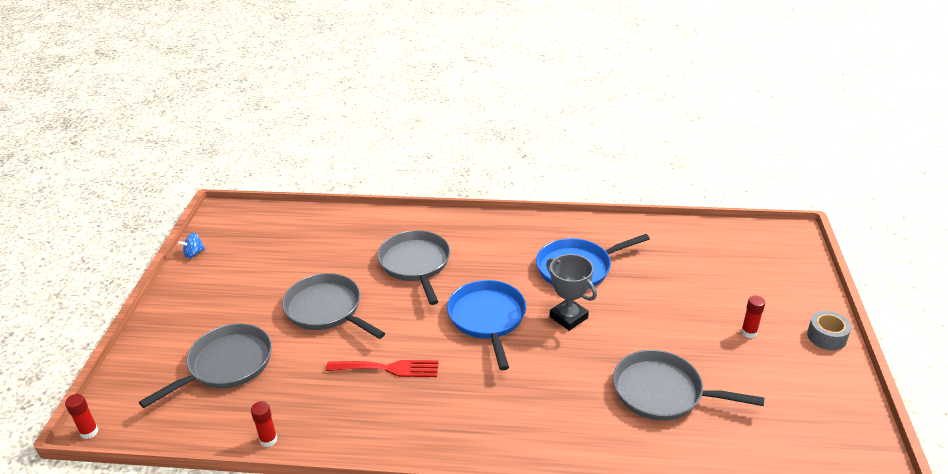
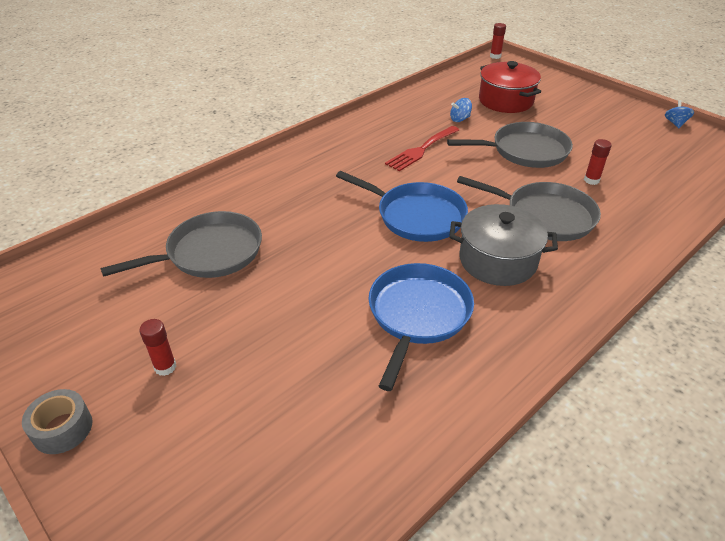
camera: 130 degrees right, 5 degrees up
grey pan [139,323,272,408] -> red pot [479,61,541,113]
red glue stick [251,401,277,447] -> red glue stick moved to [584,139,612,185]
grey trophy [546,254,597,331] -> none
none -> grey pot [449,204,558,286]
none -> blue spinning top [450,98,472,122]

